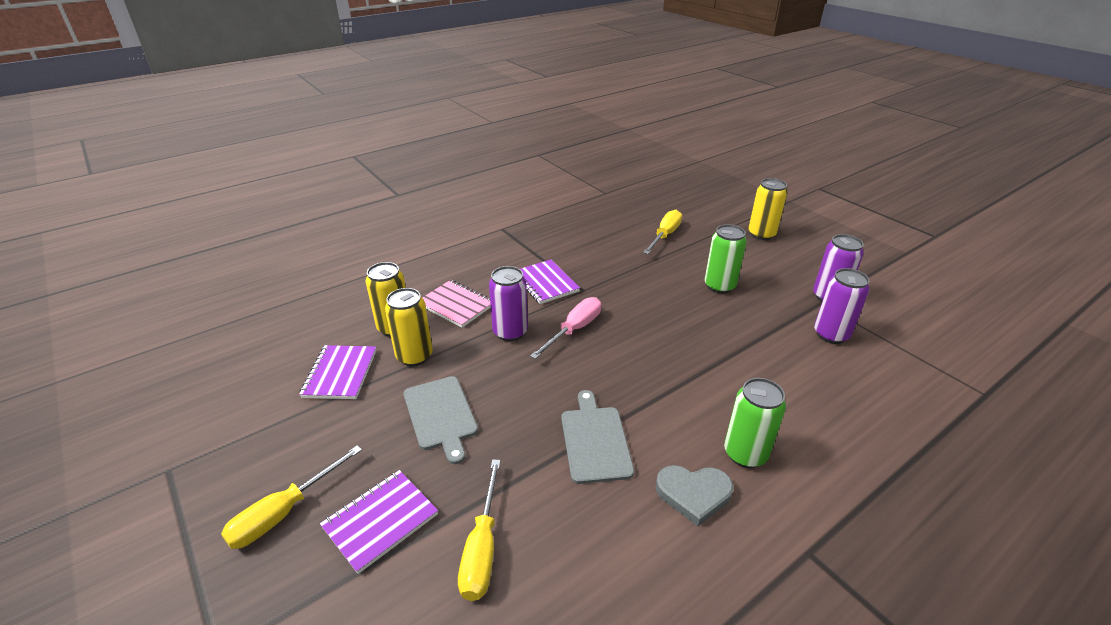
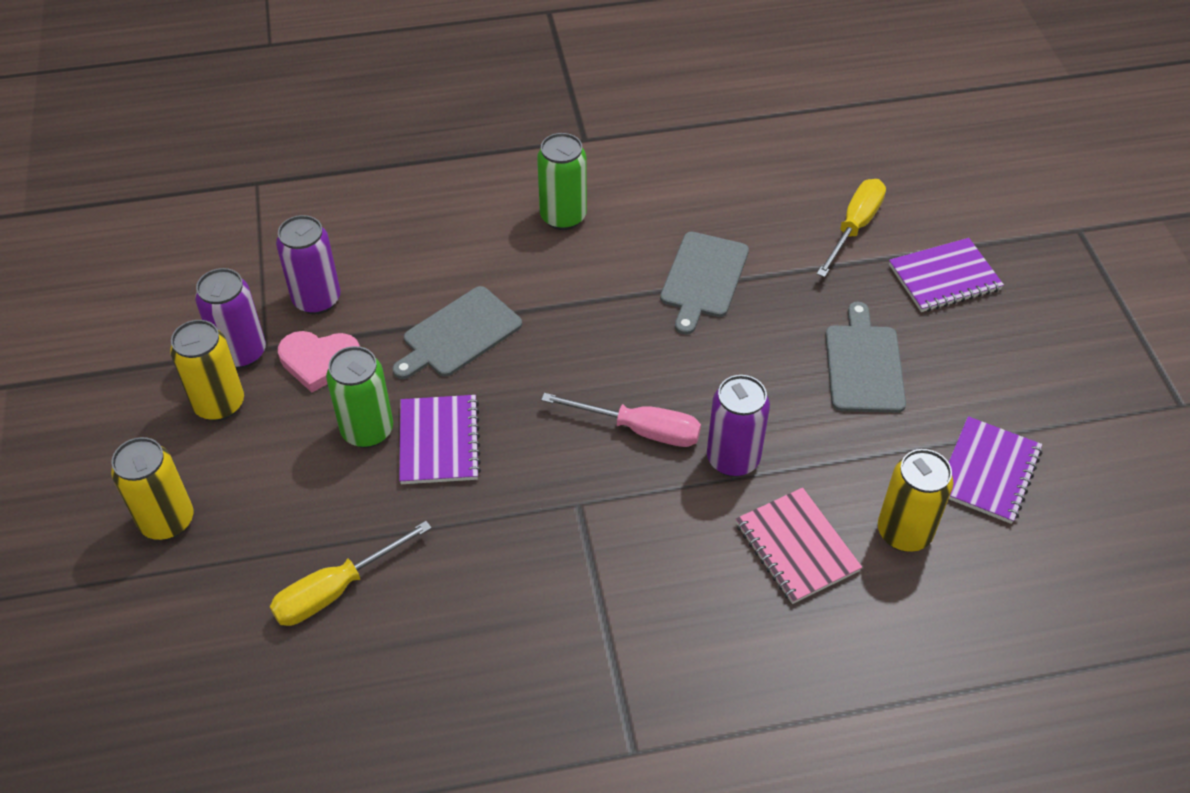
camera: 155 degrees left, 15 degrees up
yellow screwdriver [221,445,362,549] -> none
yellow can [385,288,433,366] -> yellow can moved to [170,320,244,421]
purple notebook [520,259,580,304] -> purple notebook moved to [399,395,481,484]
pink screwdriver [530,297,601,359] -> pink screwdriver turned 135 degrees counterclockwise [541,393,701,447]
grey heart [656,465,733,526] -> none
none -> pink heart [278,331,360,392]
none -> grey cutting board [393,286,522,379]

